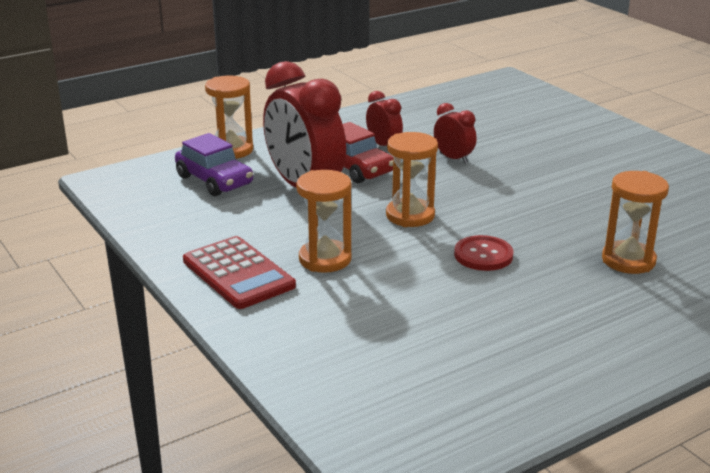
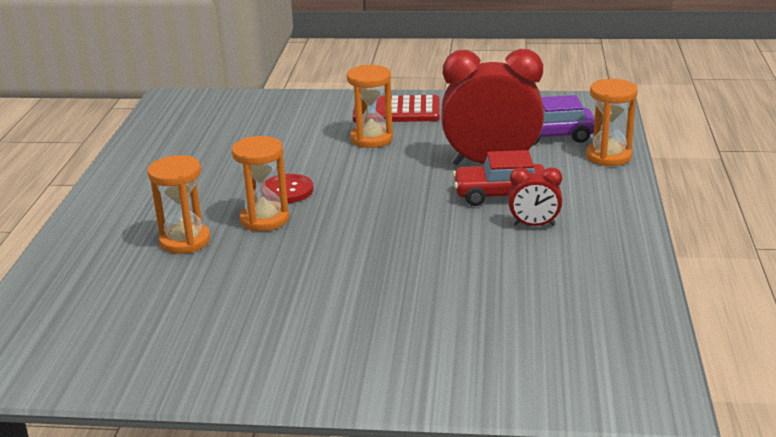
camera: 130 degrees right, 0 degrees up
orange hourglass [386,132,438,227] -> orange hourglass moved to [232,136,289,231]
red clock [434,103,477,164] -> none

